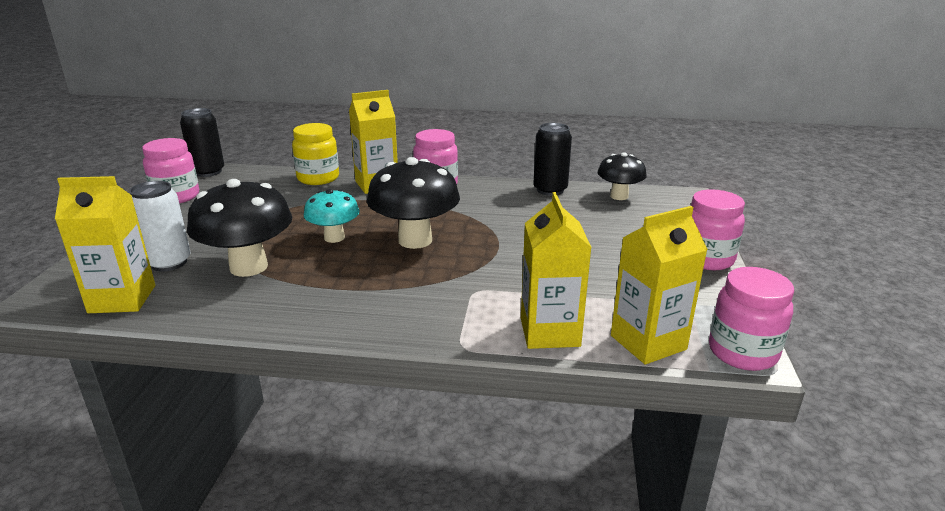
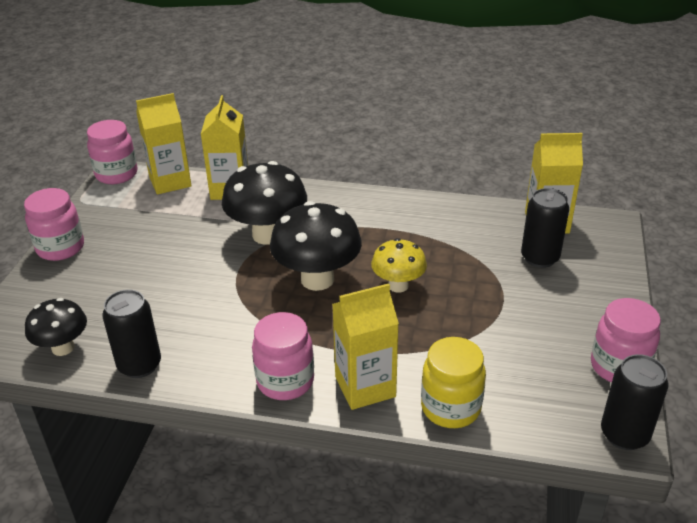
camera: 175 degrees left, 10 degrees up
white can [129,181,190,271] -> black can [521,188,569,268]
black mushroom [187,179,292,277] -> black mushroom moved to [222,161,307,245]
turquoise mushroom [304,189,360,243] -> yellow mushroom [371,238,427,293]

